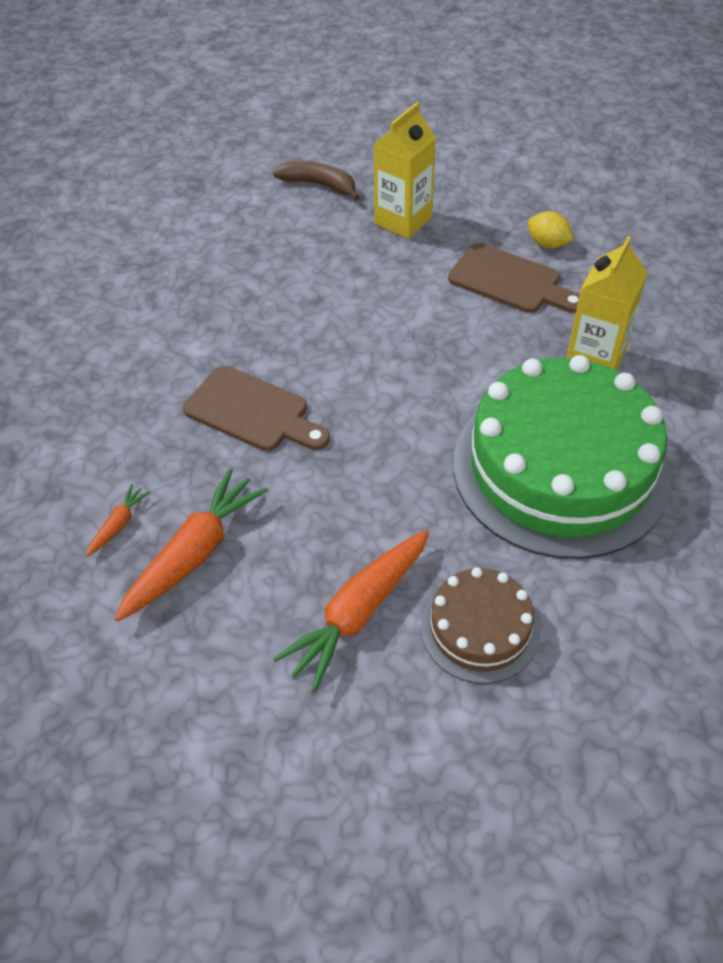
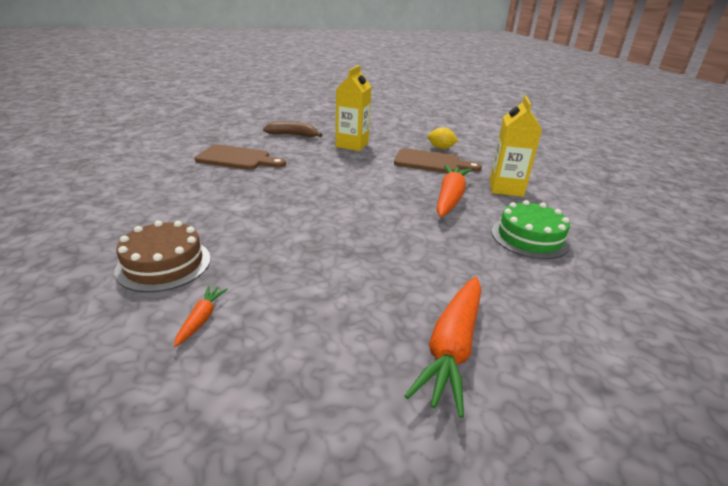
camera: 20 degrees left, 20 degrees down
orange carrot [115,468,268,622] -> orange carrot moved to [436,165,472,217]
brown cutting board [183,366,330,451] -> brown cutting board moved to [195,145,286,170]
brown cake [421,567,540,684] -> brown cake moved to [114,220,211,292]
green cake [453,355,672,559] -> green cake [492,200,570,259], size x0.49

